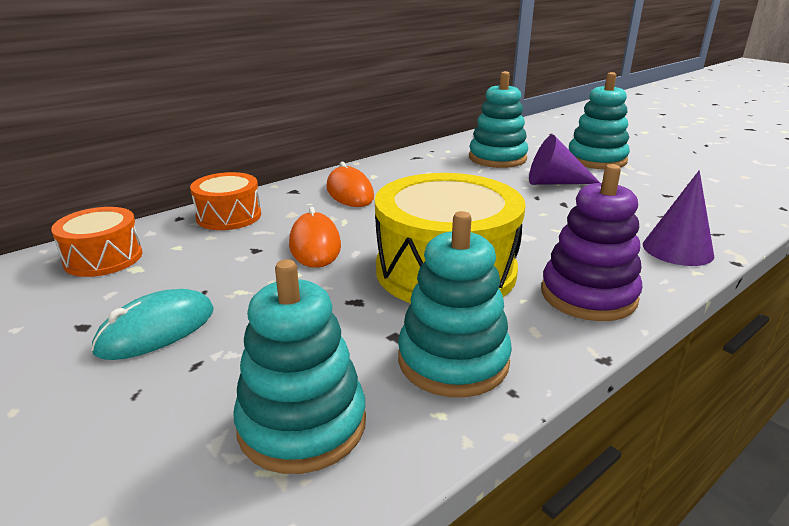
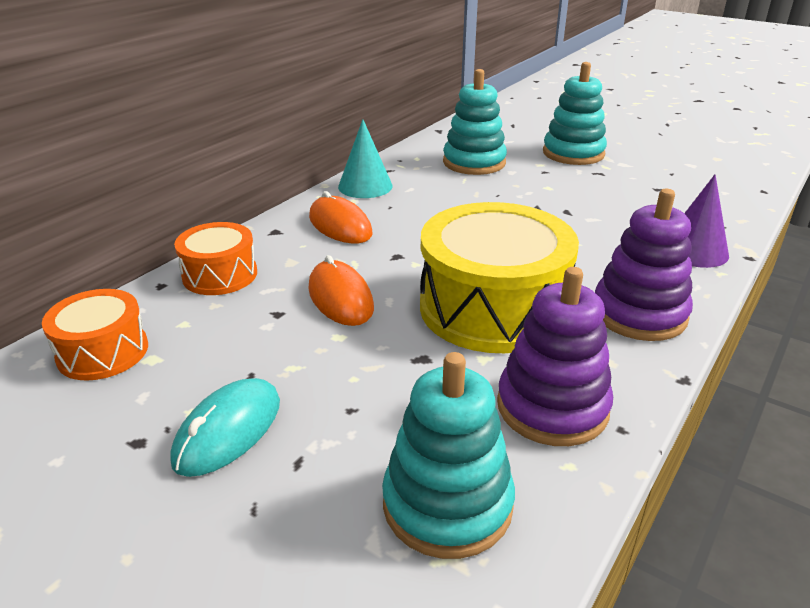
camera: 15 degrees left, 5 degrees up
turquoise stacking toy [398,211,512,397] -> purple stacking toy [497,267,613,446]
purple cone [529,135,600,185] -> none
none -> turquoise cone [338,119,393,198]

